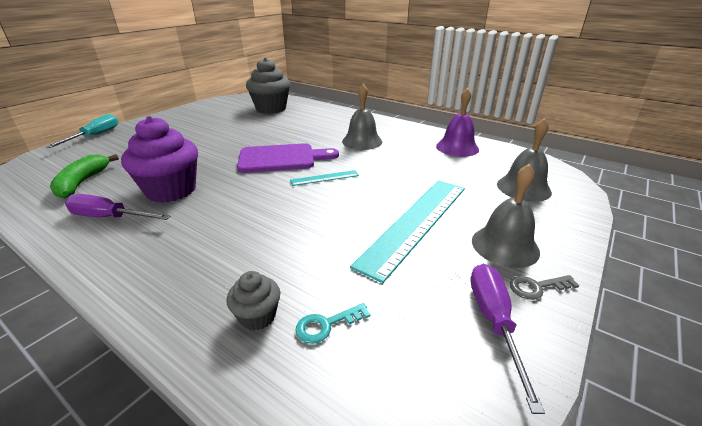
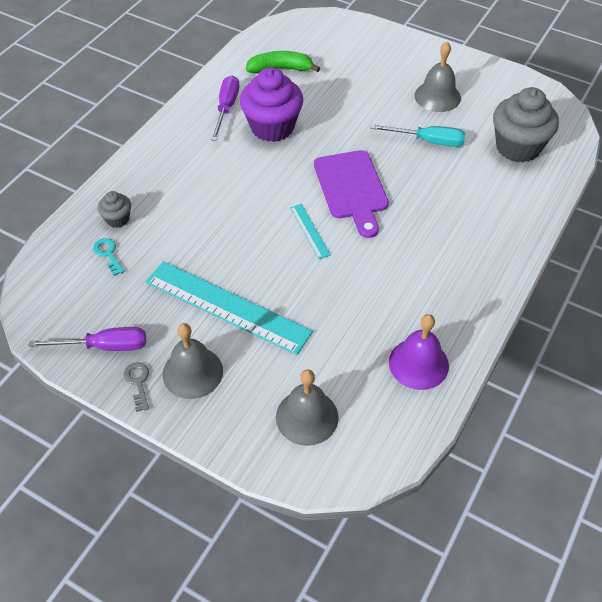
camera: 85 degrees right, 20 degrees up
turquoise screwdriver [46,114,118,148] -> turquoise screwdriver moved to [370,124,465,147]
grey bell [342,84,382,150] -> grey bell moved to [414,42,461,112]

